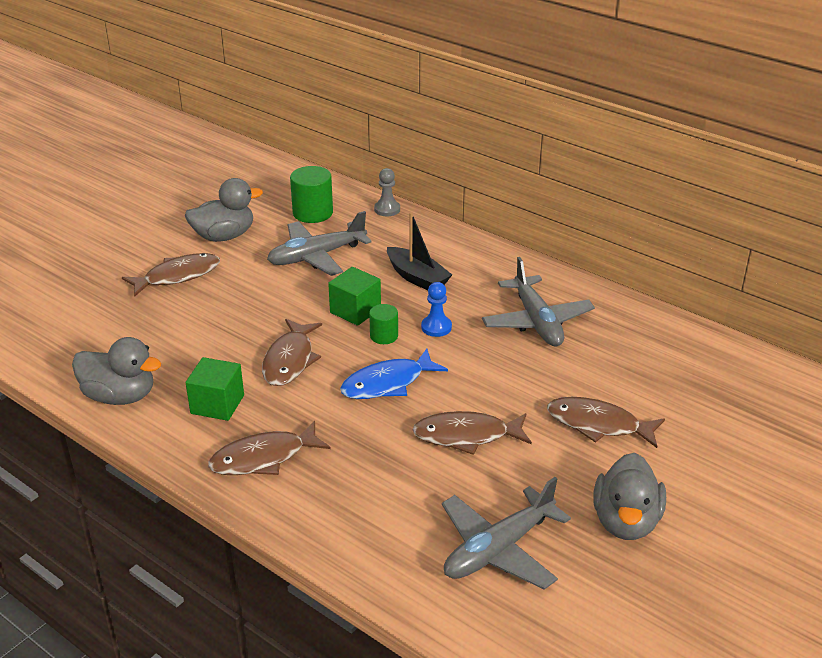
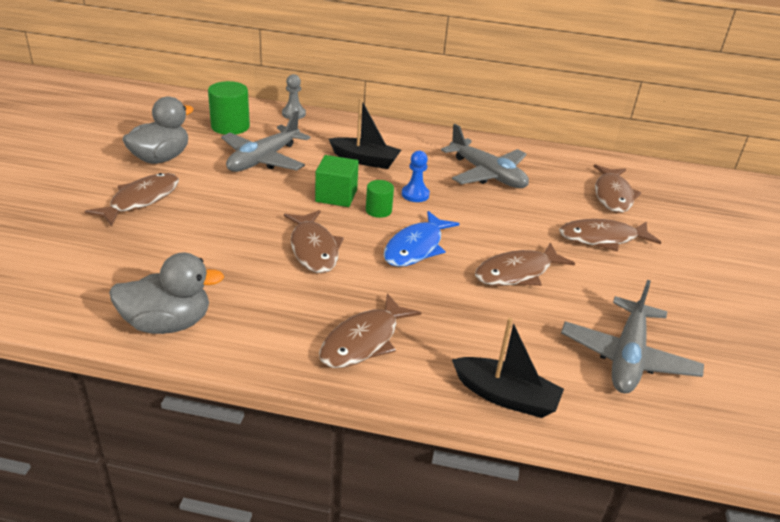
camera: 30 degrees left, 0 degrees up
green cube [186,357,244,421] -> none
grey duck [593,453,666,540] -> none
none -> black boat [452,318,564,418]
none -> brown fish [593,164,641,213]

